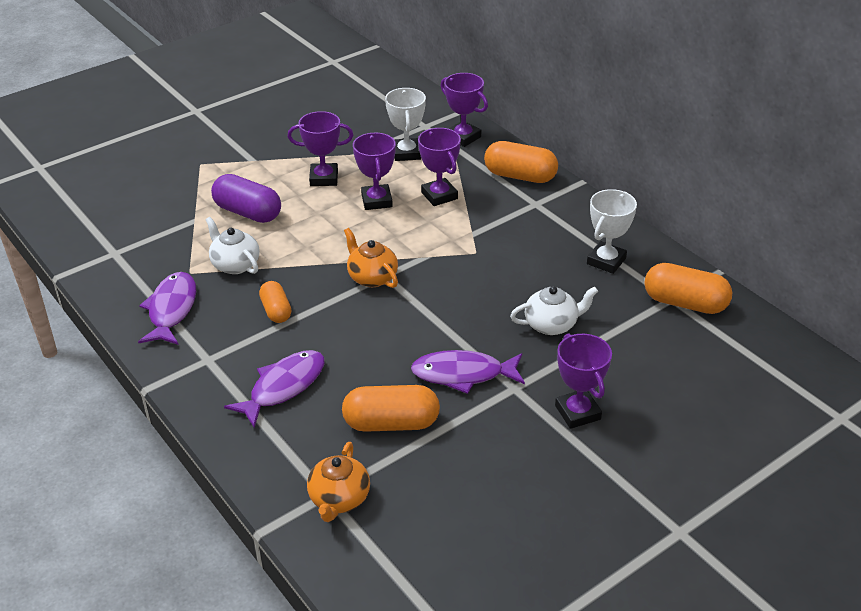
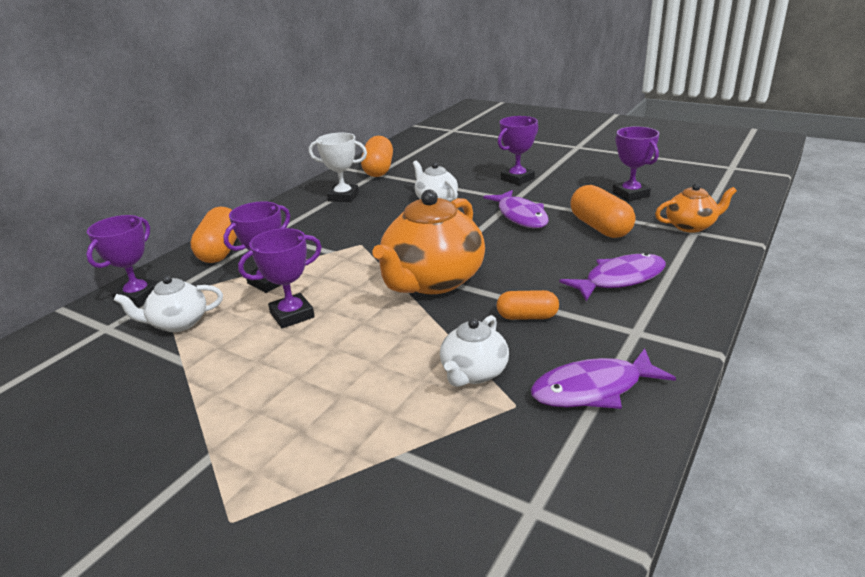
camera: 110 degrees left, 10 degrees down
purple capsule [211,174,281,223] -> none
purple fish [224,350,325,428] -> purple fish turned 135 degrees clockwise [559,253,666,301]
orange capsule [259,281,291,323] -> orange capsule turned 45 degrees clockwise [497,290,559,320]
purple trophy [288,111,353,186] -> purple trophy moved to [612,126,659,201]
orange teapot [344,228,398,288] -> orange teapot [372,189,485,294], size x1.89
white trophy [385,88,426,161] -> white teapot [114,275,223,332]

